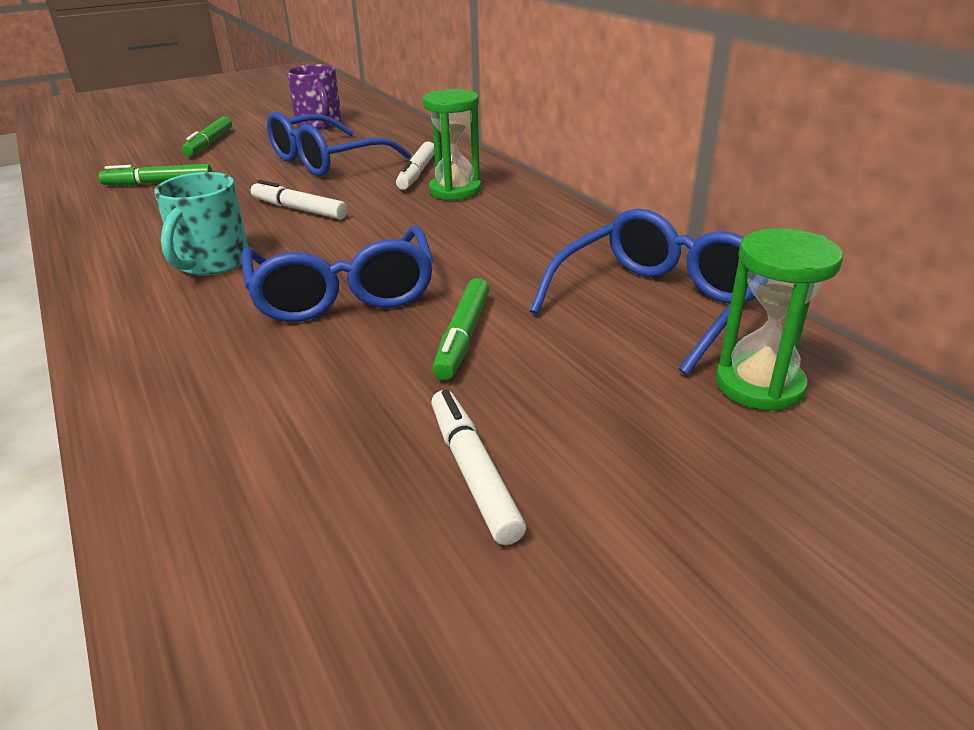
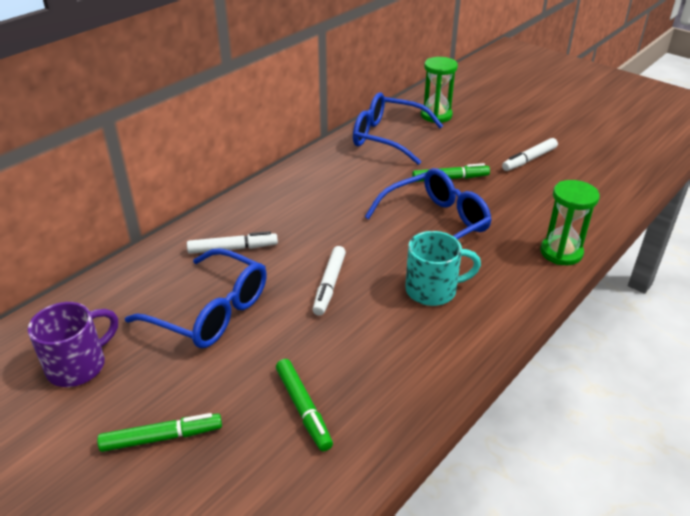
camera: 110 degrees left, 5 degrees up
green hourglass [423,89,481,201] -> green hourglass moved to [540,180,600,265]

